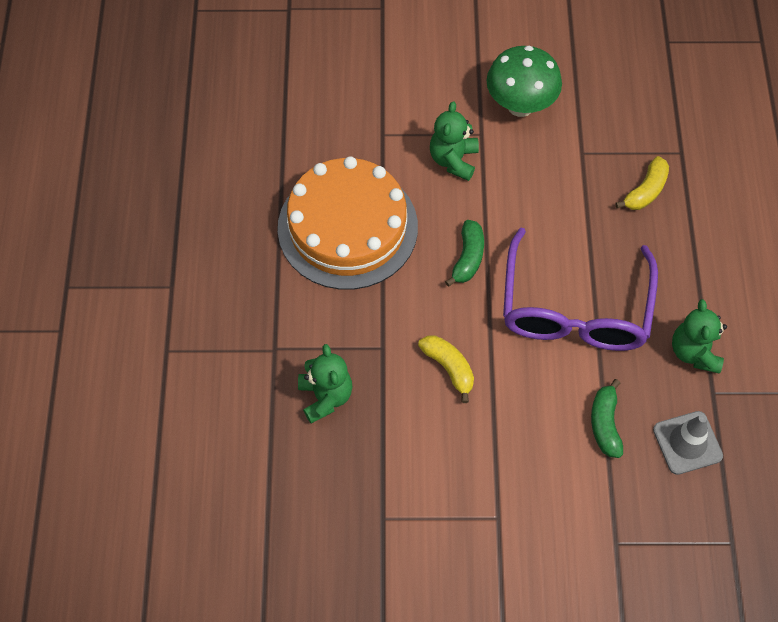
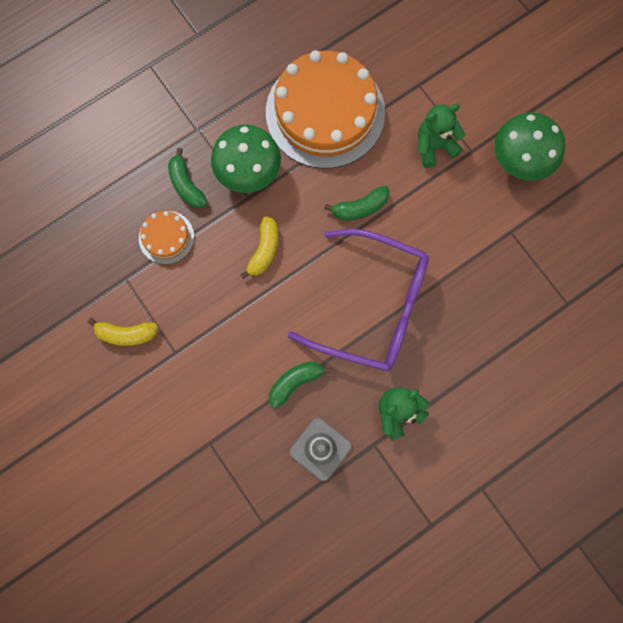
camera: 55 degrees right, 15 degrees up
green teddy bear [298,344,352,423] -> green banana [168,148,208,208]
purple glasses [503,228,658,351] -> purple glasses turned 135 degrees counterclockwise [288,228,429,371]
yellow banana [615,156,669,210] -> yellow banana moved to [88,318,158,346]
none -> orange cake [139,211,194,264]
none -> green mushroom [211,124,281,193]

